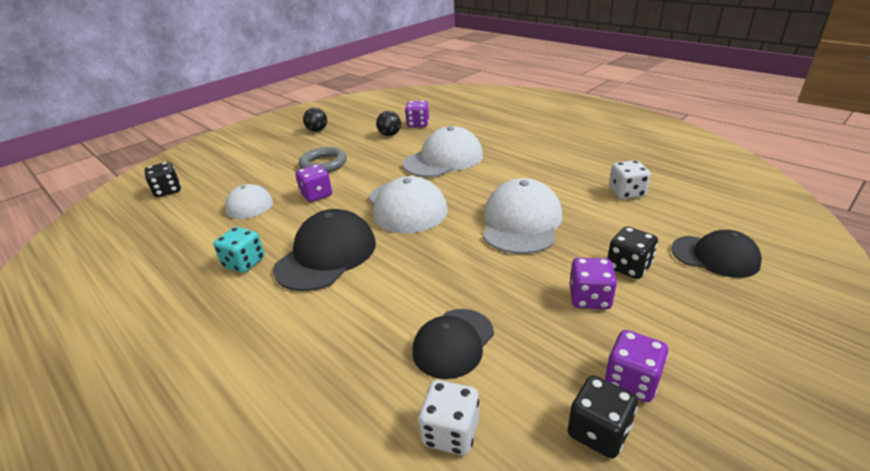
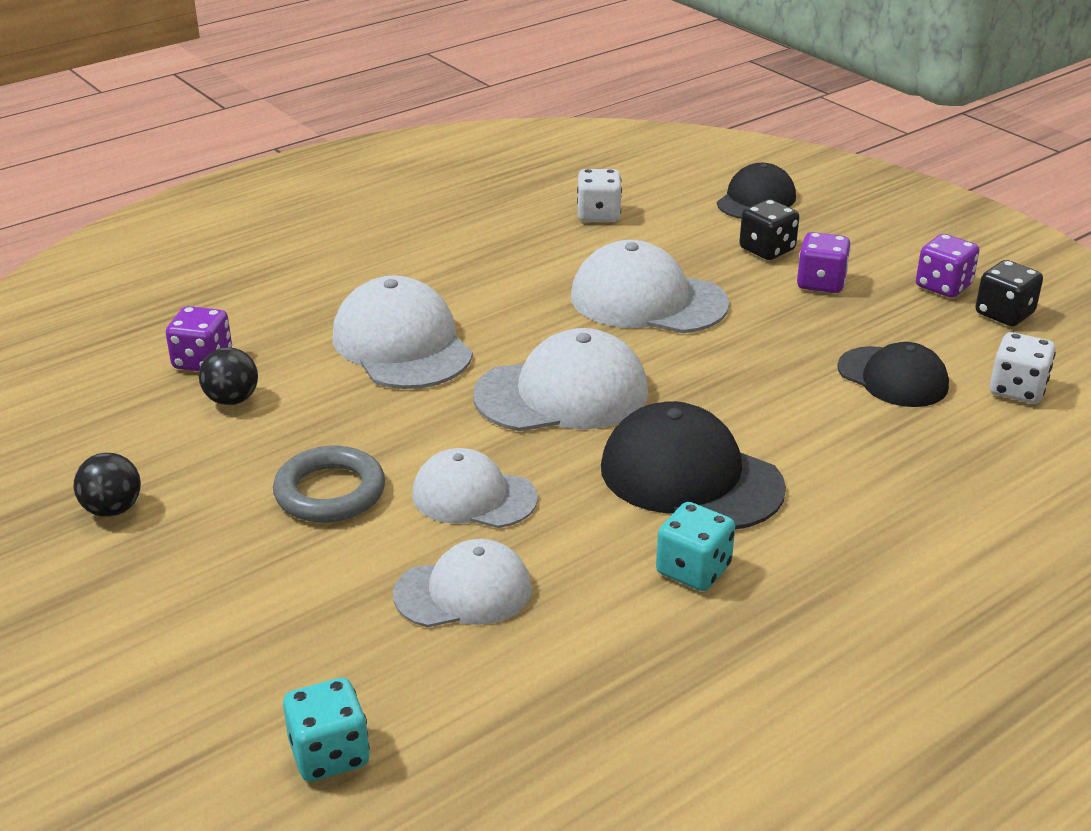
camera: 85 degrees left, 0 degrees up
black dice [144,162,181,197] -> turquoise dice [283,677,370,782]
purple dice [295,164,332,202] -> white cap [412,448,538,528]

